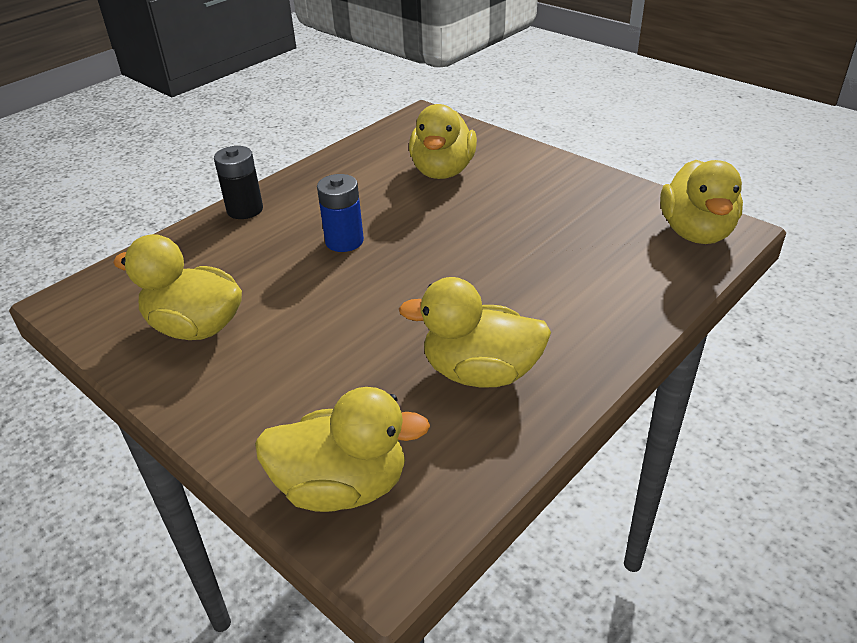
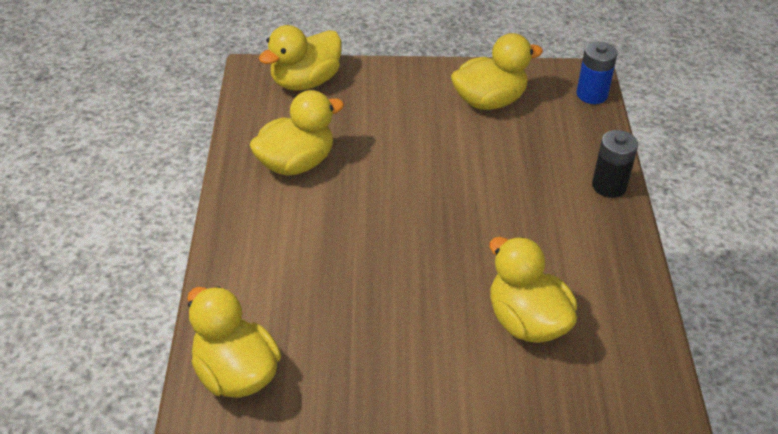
camera: 135 degrees right, 5 degrees up
blue battery [317,174,364,252] -> blue battery moved to [577,42,617,104]

